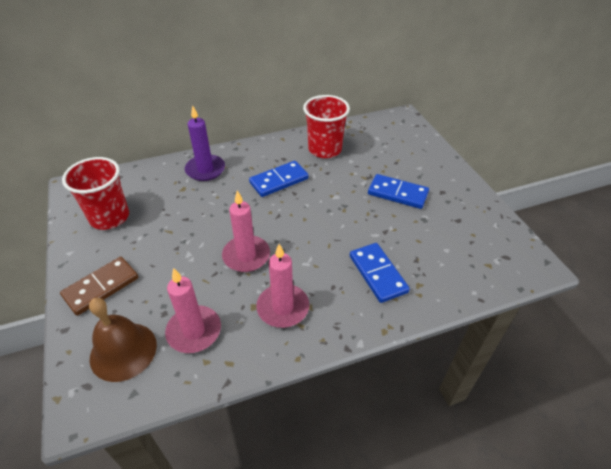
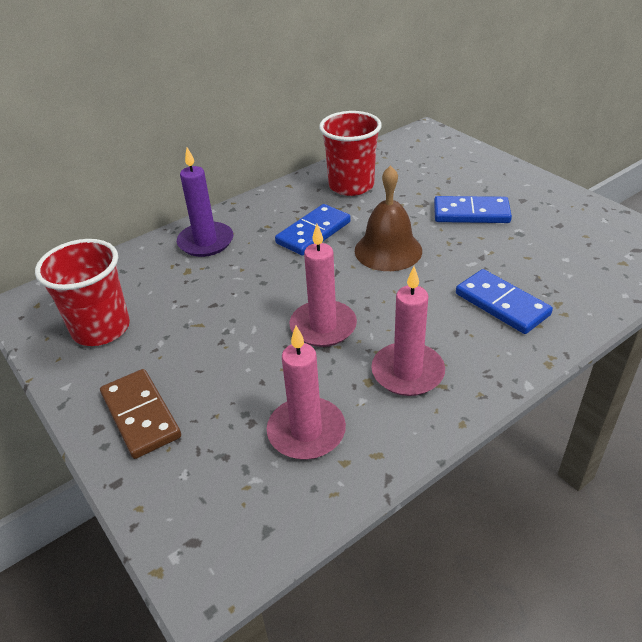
camera: 15 degrees left, 5 degrees down
brown domino [60,257,138,316] -> brown domino turned 60 degrees counterclockwise [100,369,181,459]
brown bell [89,298,157,382] -> brown bell moved to [355,165,422,271]

